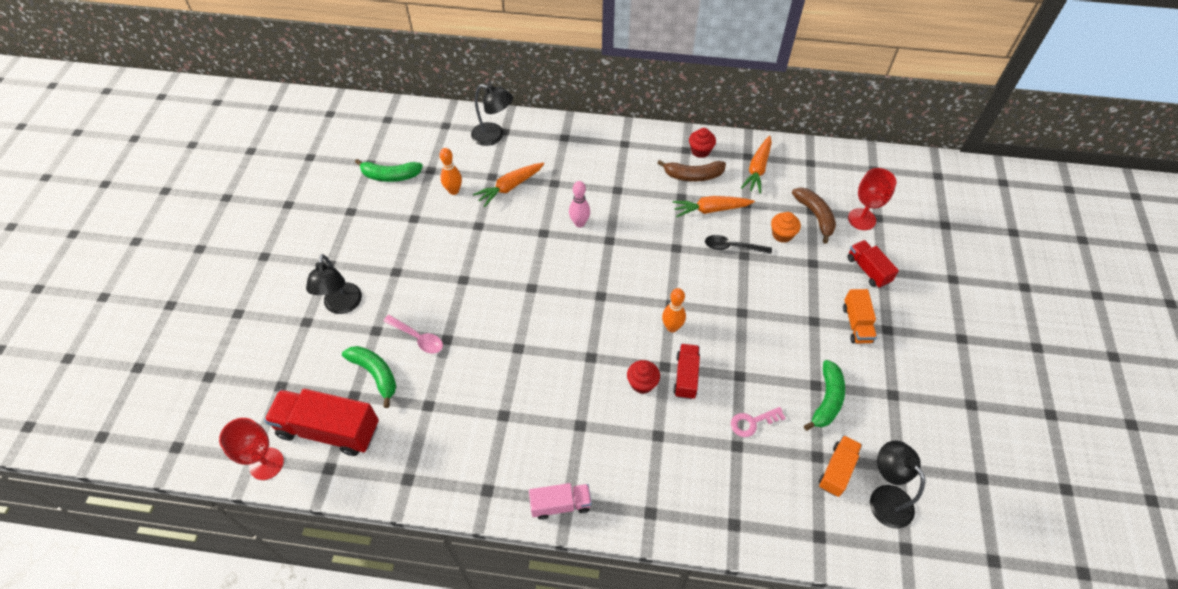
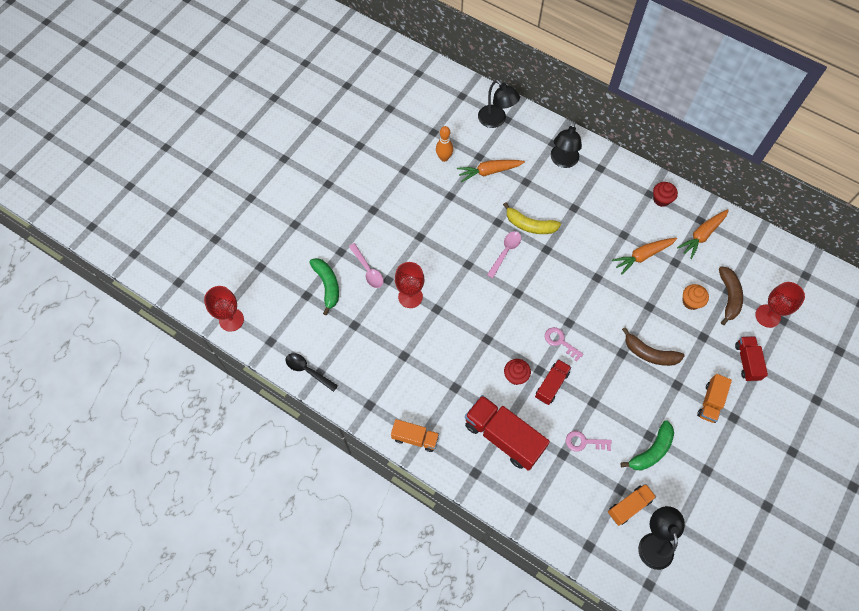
camera: 25 degrees right, 10 degrees up
red truck [264,389,379,456] -> red truck moved to [465,395,550,471]
black lamp [306,254,362,314] -> black lamp moved to [551,121,582,168]
green banana [355,159,423,182] -> none
pink truck [529,483,592,520] -> orange truck [391,419,439,452]
pink bowling pin [569,181,590,227] -> yellow banana [503,202,561,234]
brown banana [657,160,726,182] -> brown banana moved to [622,327,684,366]
orange bowling pin [662,288,686,332] -> pink key [545,327,584,362]
orange carrot [673,196,755,217] -> orange carrot turned 45 degrees counterclockwise [612,238,677,275]
black spoon [705,235,772,254] -> black spoon moved to [286,353,338,392]
none -> red goblet [395,262,424,308]
none -> pink spoon [487,231,521,278]

